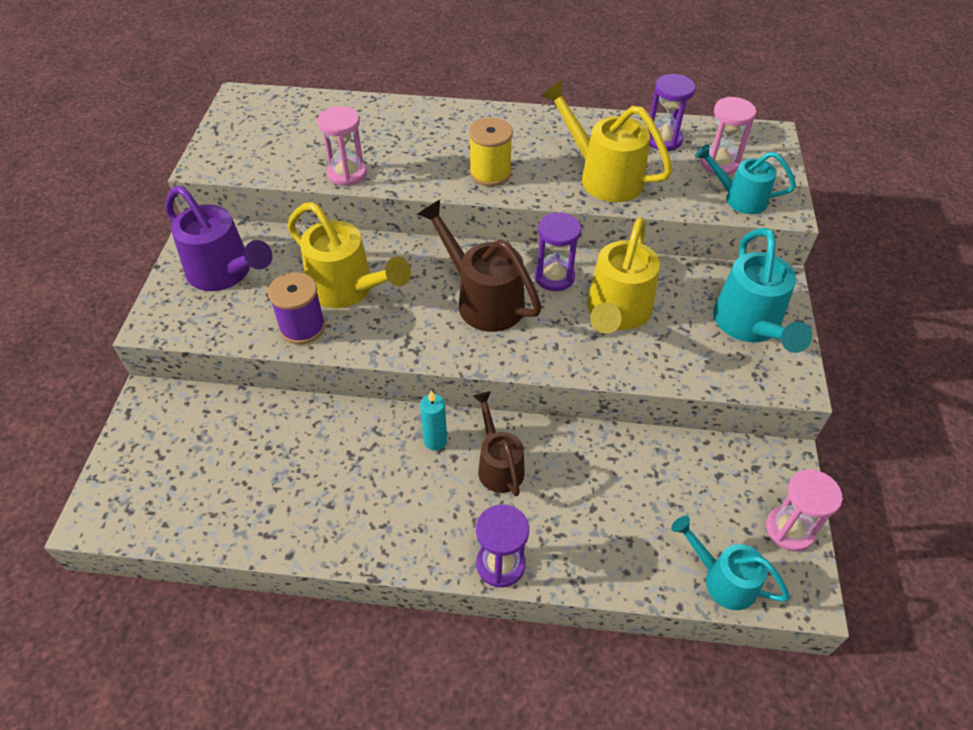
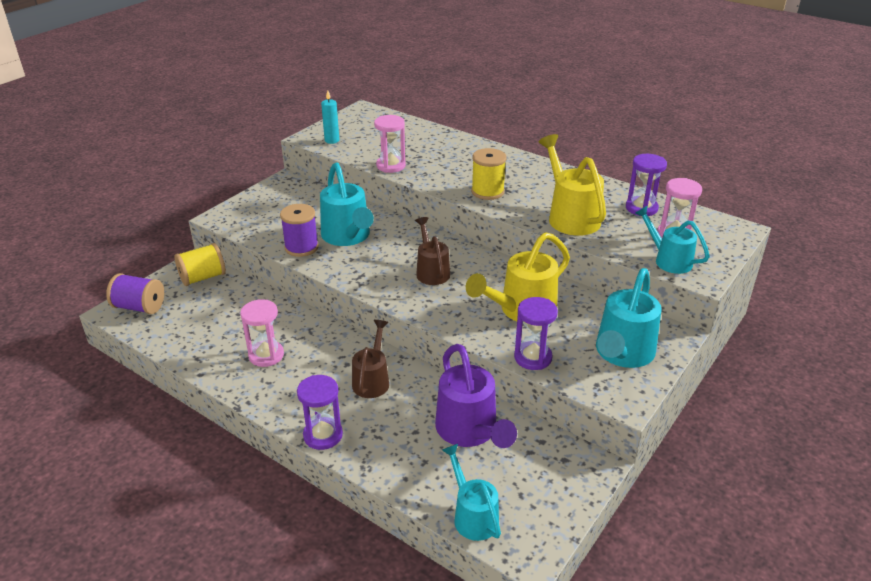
camera: 30 degrees right, 15 degrees down
purple watering can [165,186,272,291] -> purple watering can moved to [435,344,517,448]
yellow watering can [287,202,411,308] -> turquoise watering can [320,163,374,246]
brown watering can [417,200,542,332] -> brown watering can [415,217,450,285], size x0.65
turquoise candle [420,390,447,450] -> turquoise candle moved to [321,90,339,144]
purple hourglass [535,212,581,291] -> purple hourglass moved to [514,297,558,370]
pink hourglass [766,469,843,552] -> pink hourglass moved to [240,299,284,367]
none -> purple spool [106,273,164,314]
none -> yellow spool [174,243,226,286]

